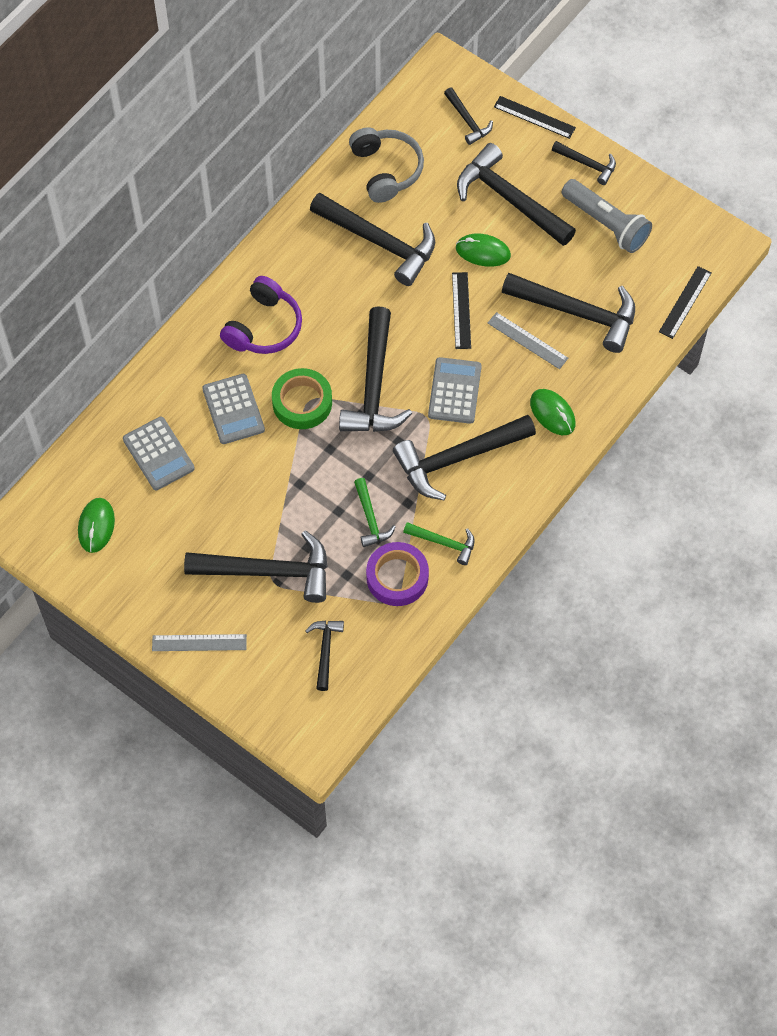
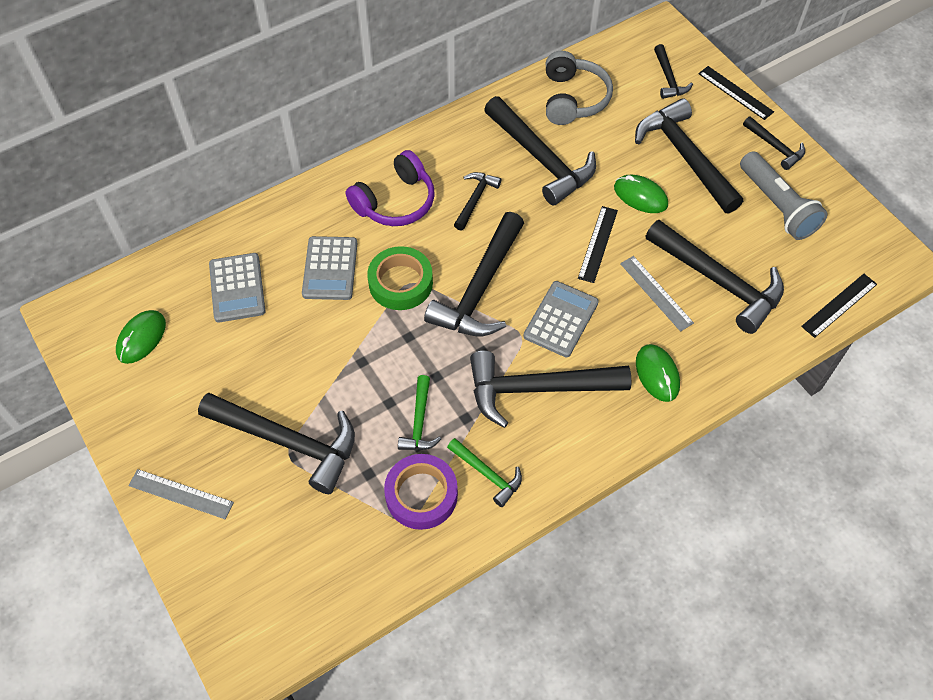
camera: 20 degrees right, 5 degrees down
black hammer [305,621,344,691] -> black hammer moved to [454,172,501,231]

